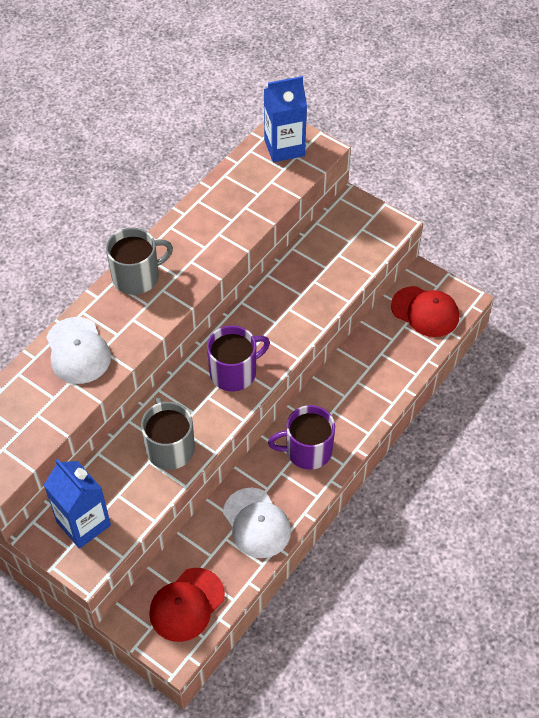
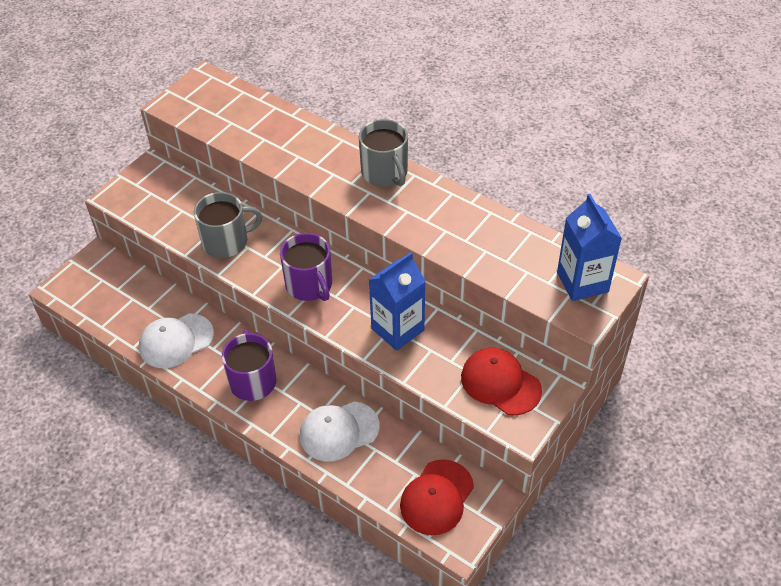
camera: 90 degrees right, 5 degrees down
blue carton [44,459,111,549] -> blue carton moved to [369,252,426,351]
white cap [46,317,111,384] -> white cap moved to [300,401,380,461]
red cap [149,568,225,642] -> red cap moved to [461,348,542,416]

